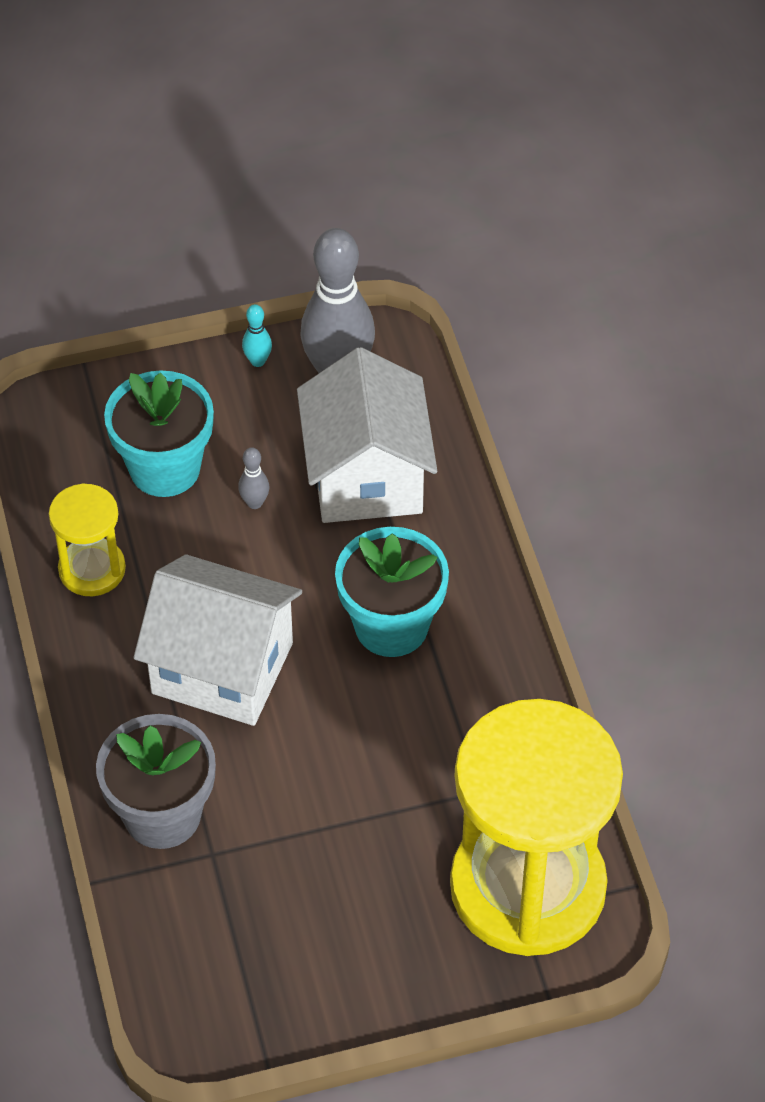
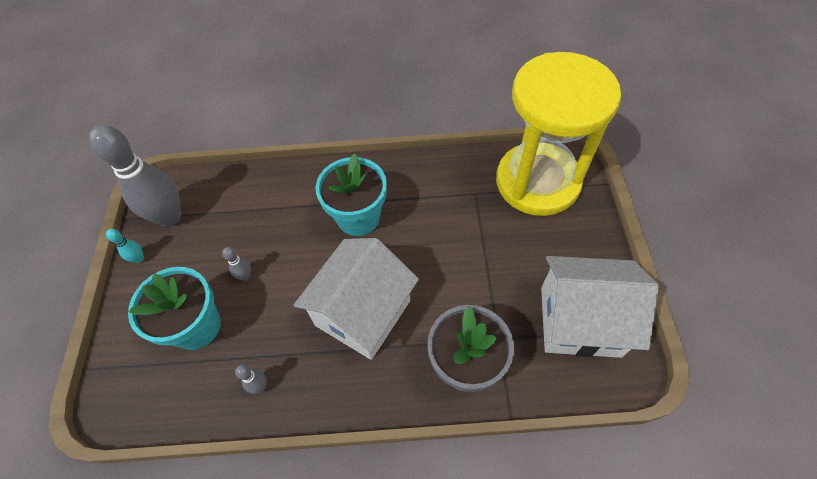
camera: 75 degrees left, 5 degrees up
yellow hourglass [49,483,126,596] -> grey bowling pin [235,364,267,394]
white house [297,347,437,523] -> white house moved to [541,256,659,358]

